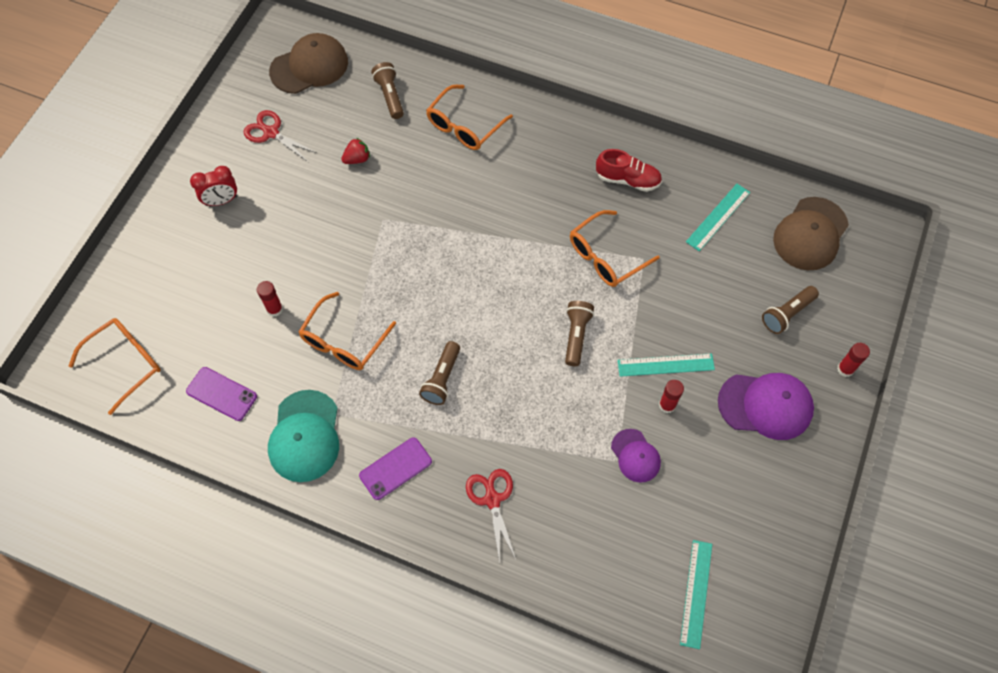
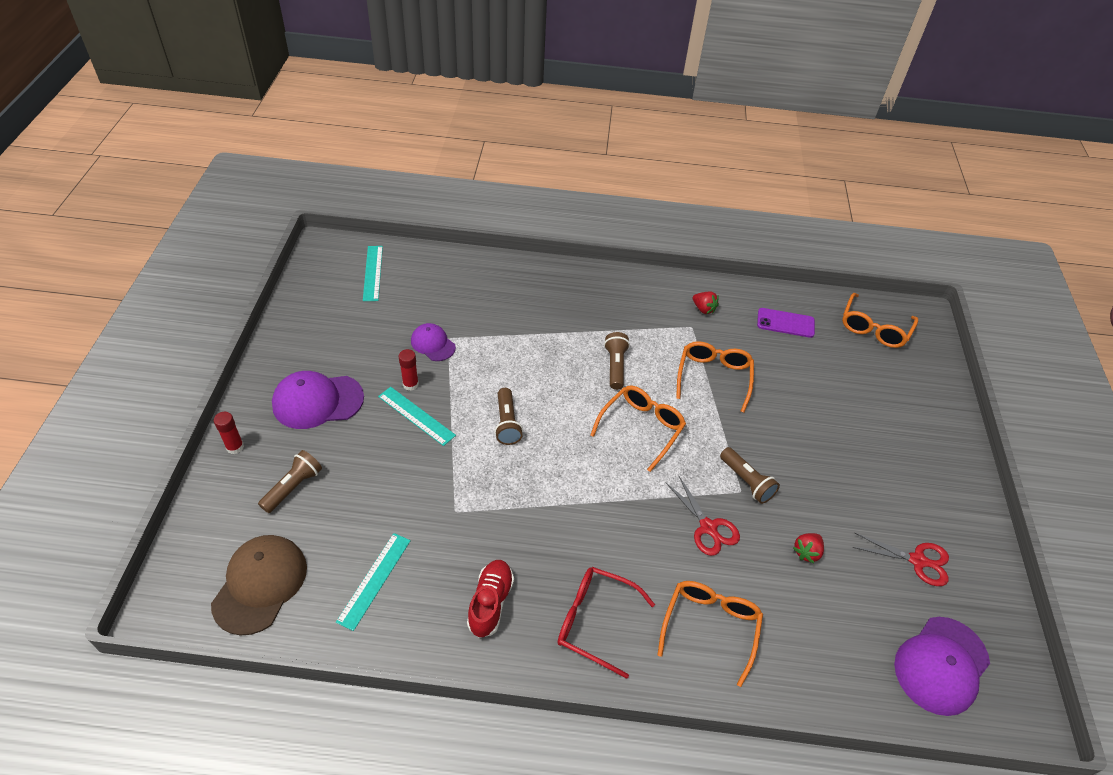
camera: 160 degrees right, 15 degrees down
red clock [190,166,237,206] -> none
red glue stick [257,281,283,317] -> none
turquoise cap [268,390,339,482] -> red strawberry [693,292,719,314]
brown cap [269,33,348,94] -> purple cap [894,617,990,716]
purple phone [359,437,432,500] -> none
brown flashlight [371,62,404,119] -> brown flashlight moved to [720,447,780,504]
red scissors [466,469,516,563] -> red scissors moved to [666,476,740,556]
orange glasses [570,210,660,287] -> orange glasses moved to [590,385,686,472]
red shoe [596,149,662,192] -> red shoe turned 105 degrees clockwise [467,560,514,638]
turquoise ruler [617,353,715,377] -> turquoise ruler turned 60 degrees clockwise [378,387,456,446]
none -> red glasses [558,567,655,679]

